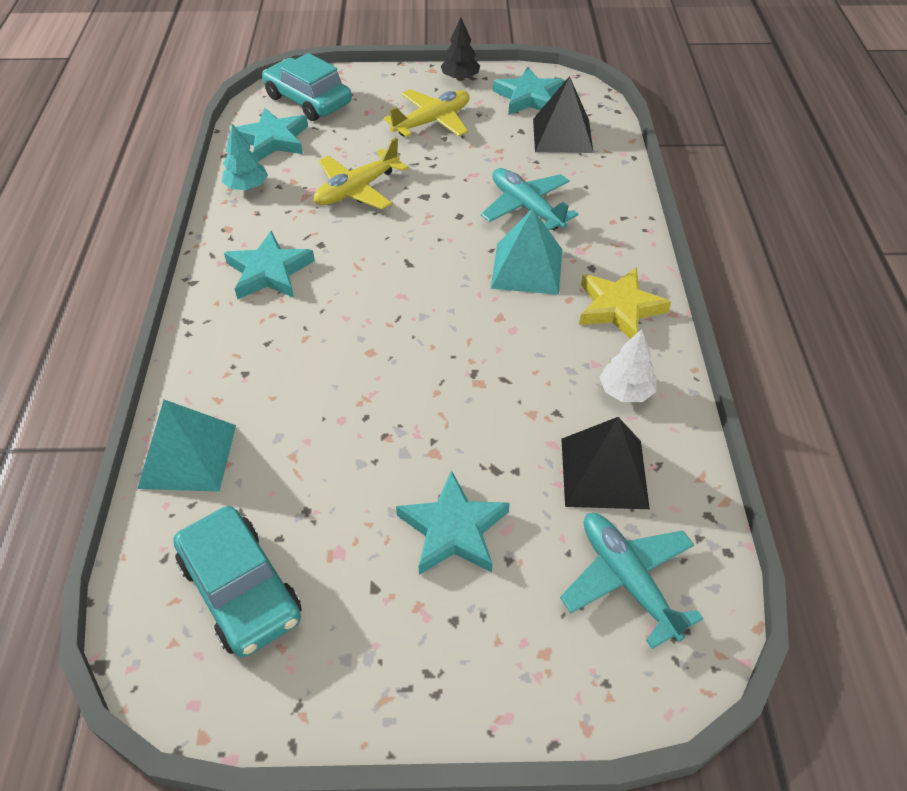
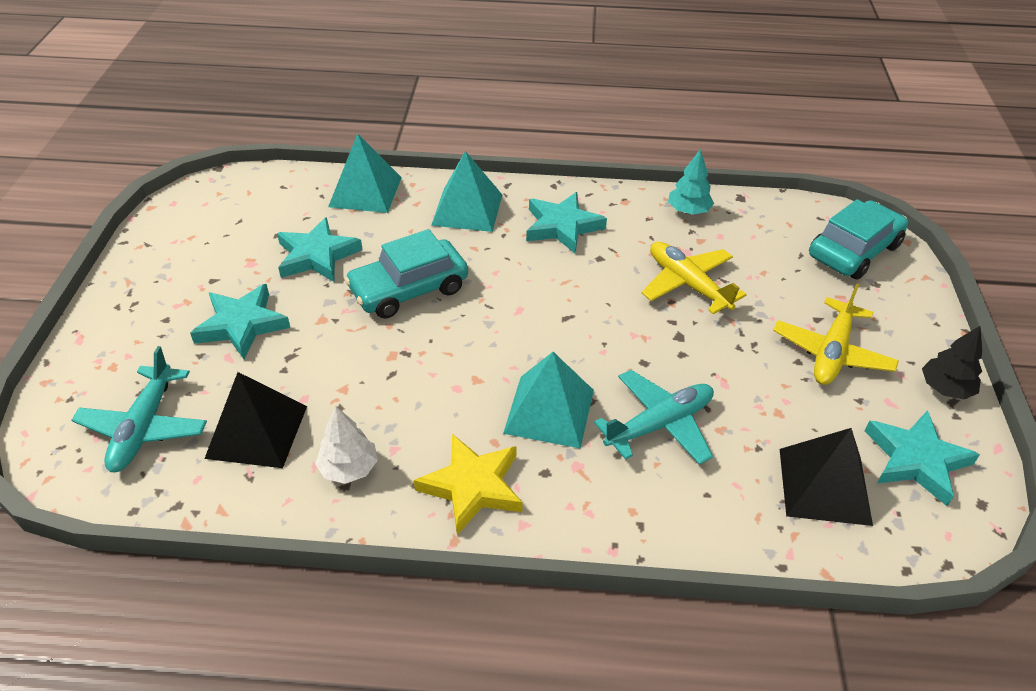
camera: 95 degrees right, 5 degrees down
turquoise car [173,506,302,657] -> turquoise car moved to [344,229,468,319]
turquoise star [236,108,308,161] -> turquoise star moved to [277,217,363,282]
yellow plane [383,89,470,137] -> yellow plane turned 60 degrees clockwise [773,283,899,385]
turquoise plane [560,513,703,649] -> turquoise plane turned 120 degrees clockwise [71,346,207,472]
none -> turquoise pyramid [431,151,502,232]

